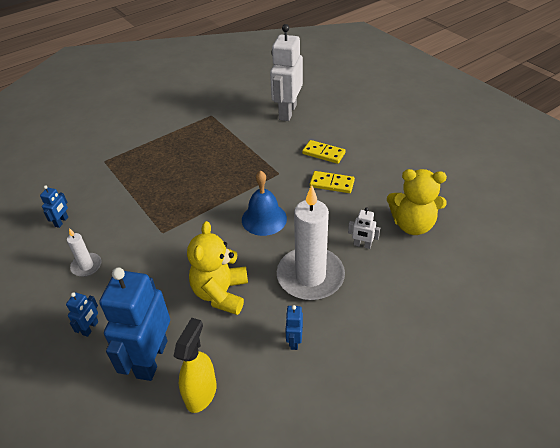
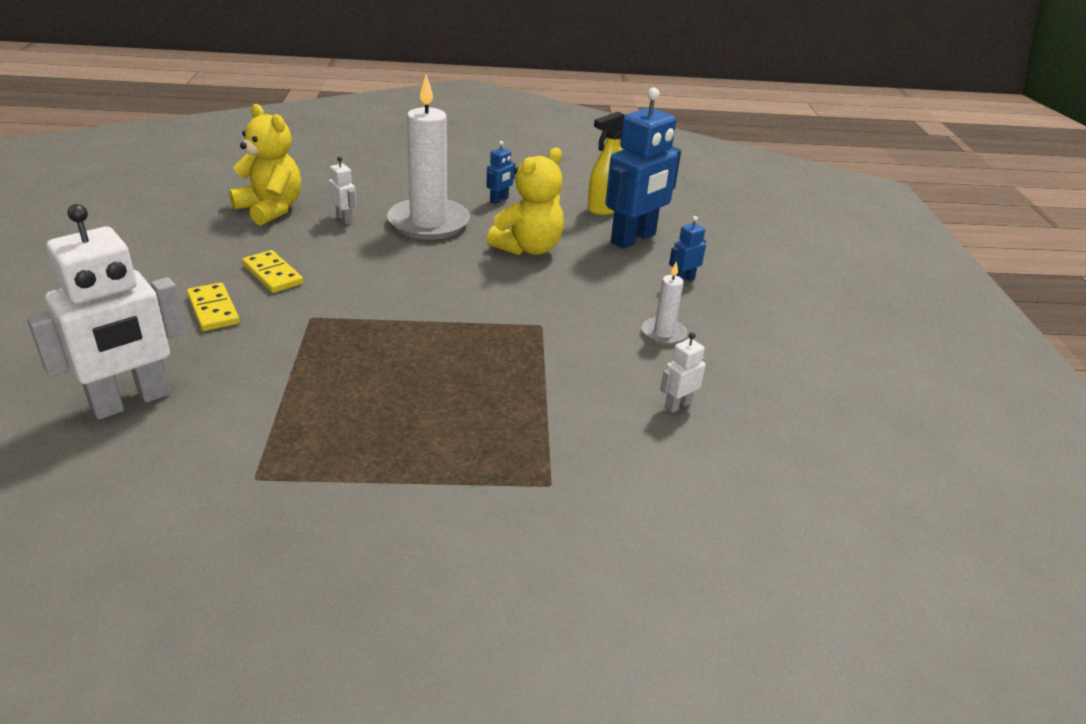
camera: 150 degrees left, 10 degrees down
blue robot [40,185,68,228] -> white robot [660,332,706,413]
blue bell [242,170,287,236] -> none

